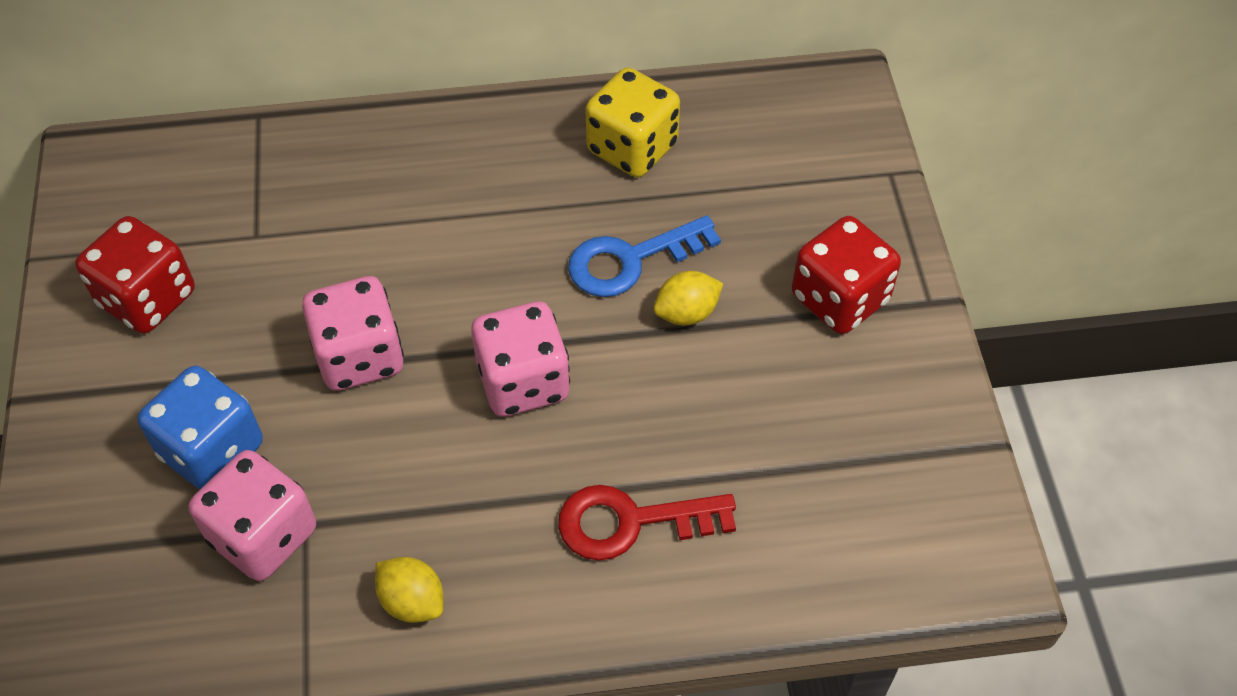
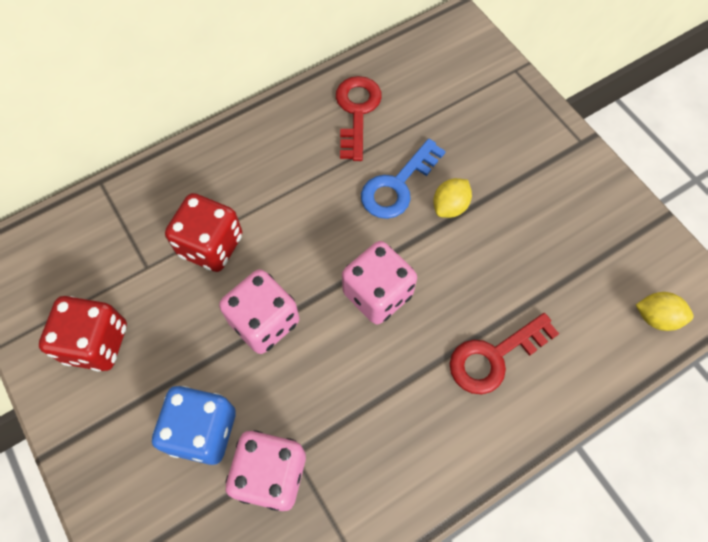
camera: 25 degrees left, 10 degrees up
yellow lemon [375,557,443,623] -> yellow lemon moved to [636,292,693,331]
yellow dice [585,68,680,177] -> red key [336,76,381,161]
red dice [792,216,901,334] -> red dice moved to [165,193,242,272]

